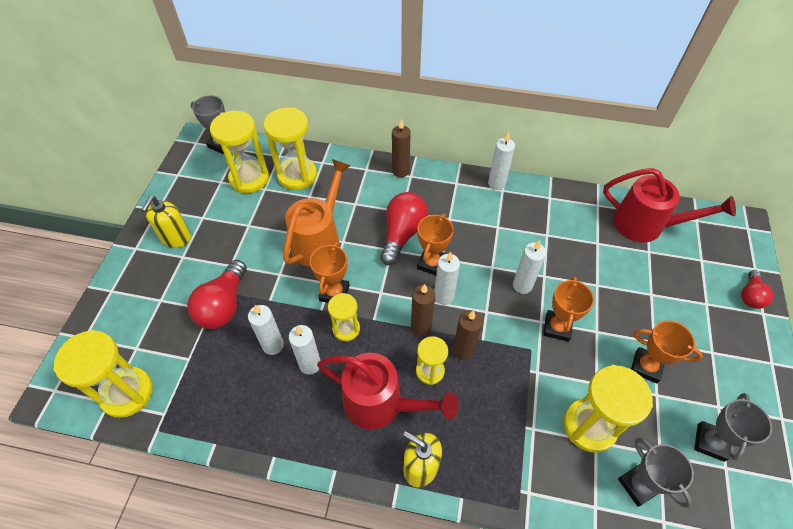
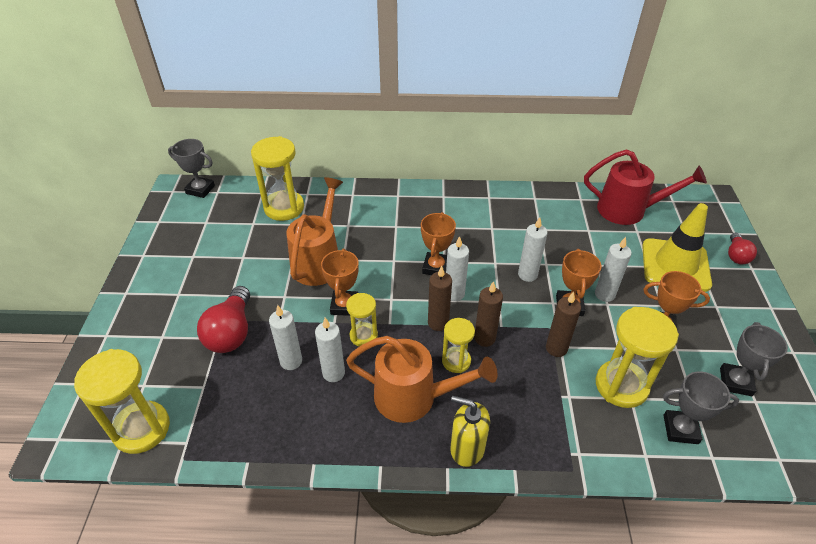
camera: 10 degrees left, 10 degrees down
yellow soap dispenser [142,196,191,248] -> none
yellow hourglass [210,111,269,193] -> none
red watering can [317,353,459,429] -> orange watering can [346,336,498,423]
red light bulb [380,192,428,265] -> none
brown candle [392,119,411,177] -> brown candle moved to [546,292,581,357]
white candle [488,132,515,190] -> white candle moved to [595,237,632,302]
grey trophy [618,438,694,508] -> grey trophy turned 45 degrees counterclockwise [663,371,739,444]
none -> yellow traffic cone [642,203,712,292]

